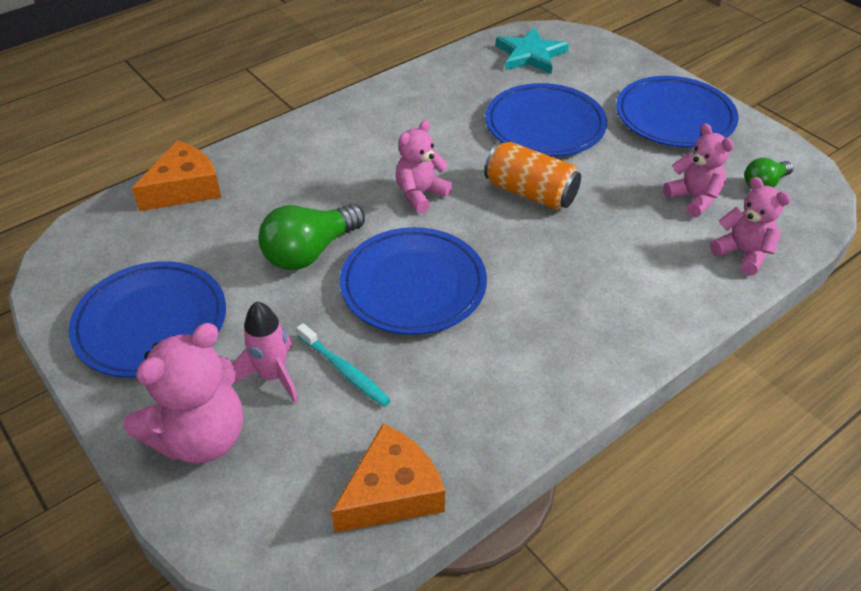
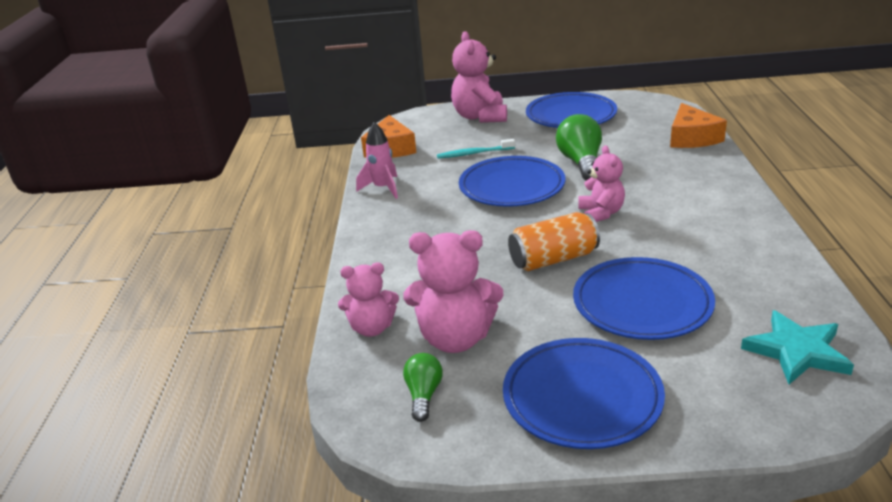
camera: 130 degrees right, 15 degrees down
pink rocket [233,301,299,404] -> pink rocket moved to [356,122,398,199]
pink teddy bear [663,124,734,217] -> pink teddy bear [403,230,503,353], size x1.58

